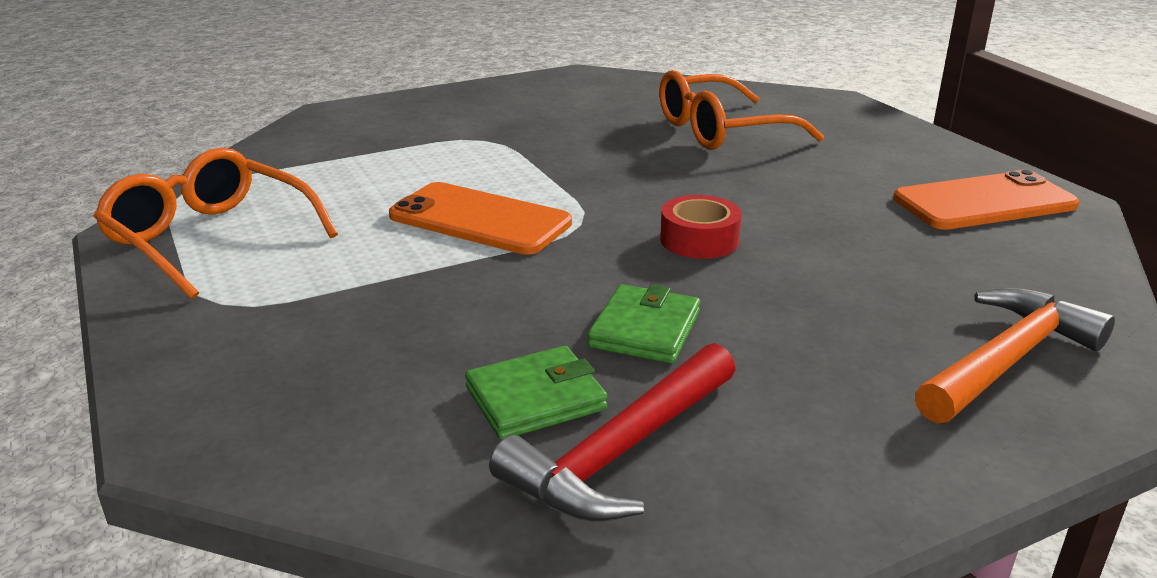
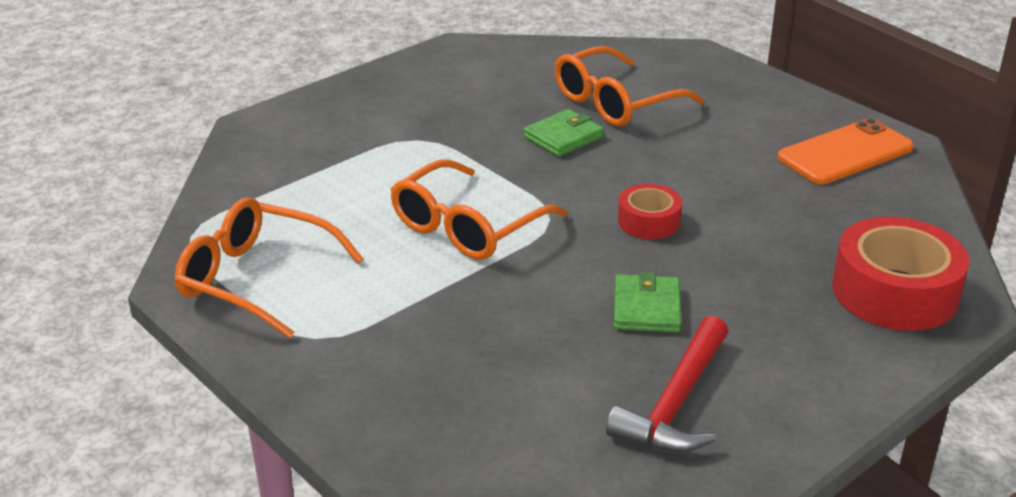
camera: 15 degrees left, 5 degrees up
orange phone [389,182,572,255] -> orange glasses [390,159,568,260]
green wallet [465,346,608,440] -> green wallet moved to [523,109,604,157]
orange hammer [915,288,1115,423] -> red tape [832,217,970,331]

